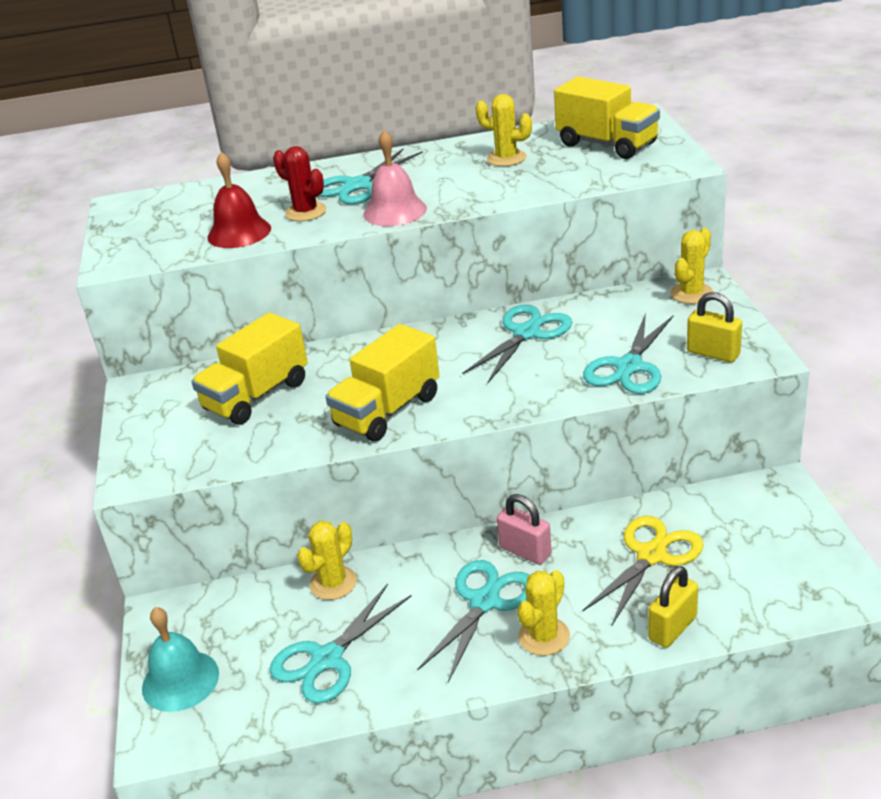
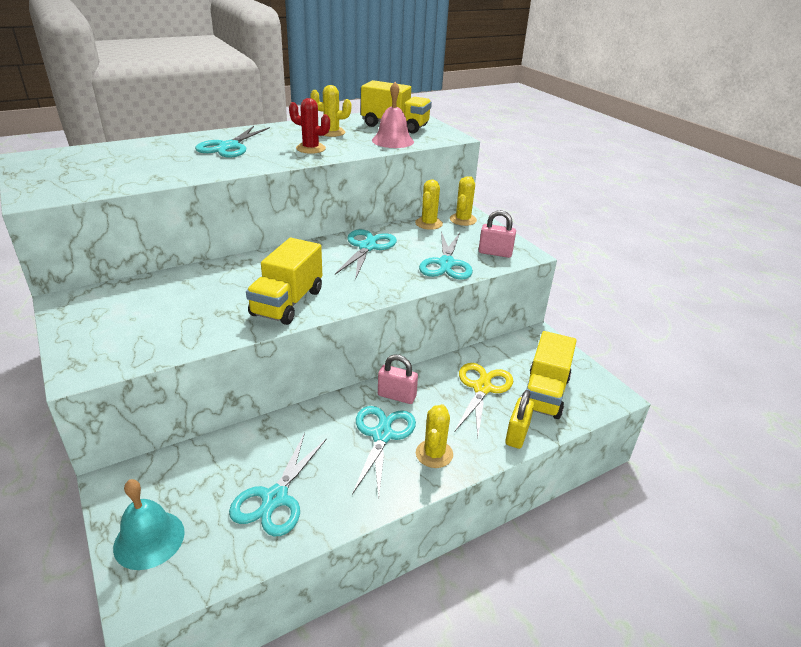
camera: 25 degrees left, 0 degrees up
yellow truck [191,312,308,425] -> yellow truck moved to [521,331,577,419]
red bell [207,152,271,248] -> none
red cactus [273,146,327,221] -> red cactus moved to [289,98,330,154]
yellow cactus [297,521,357,600] -> yellow cactus moved to [415,180,443,230]
pink bell [363,130,427,226] -> pink bell moved to [372,82,414,148]
yellow padlock [687,292,742,362] -> pink padlock [479,210,516,258]

